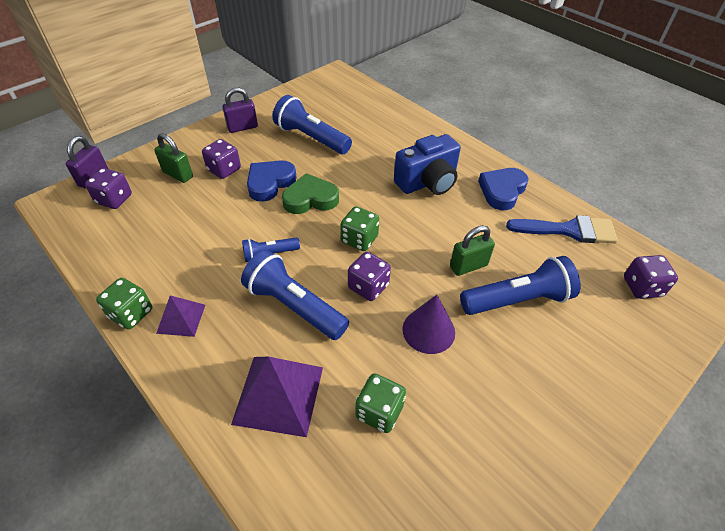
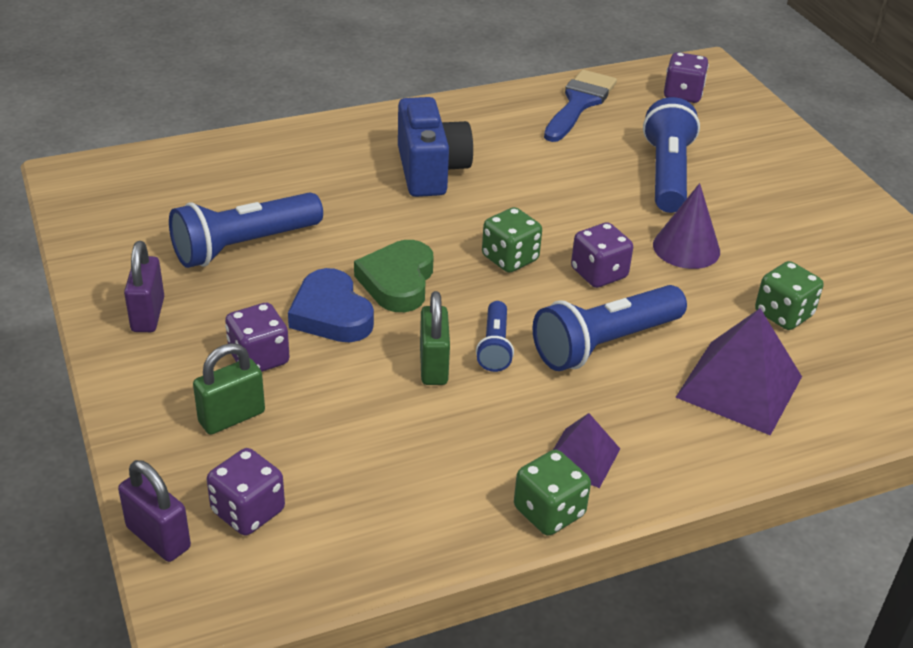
camera: 70 degrees left, 10 degrees down
green padlock [450,226,495,276] -> green padlock moved to [420,291,450,385]
blue heart [478,168,528,210] -> none

